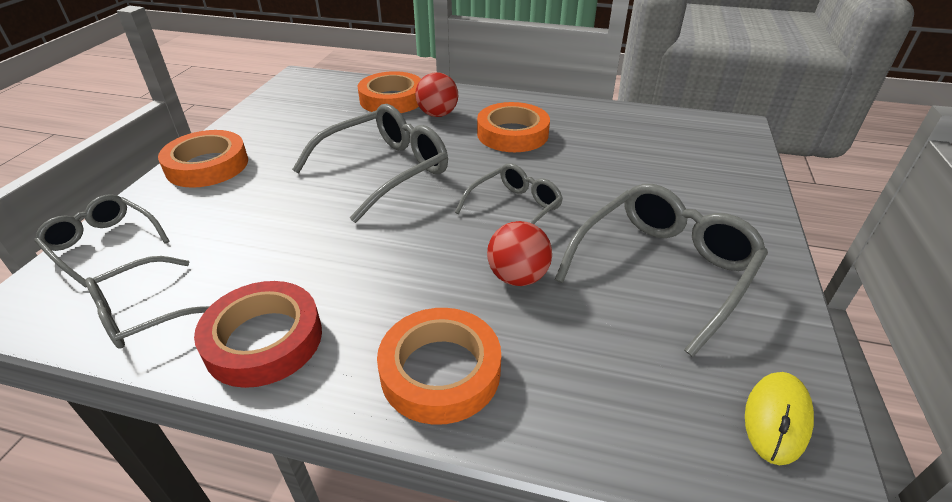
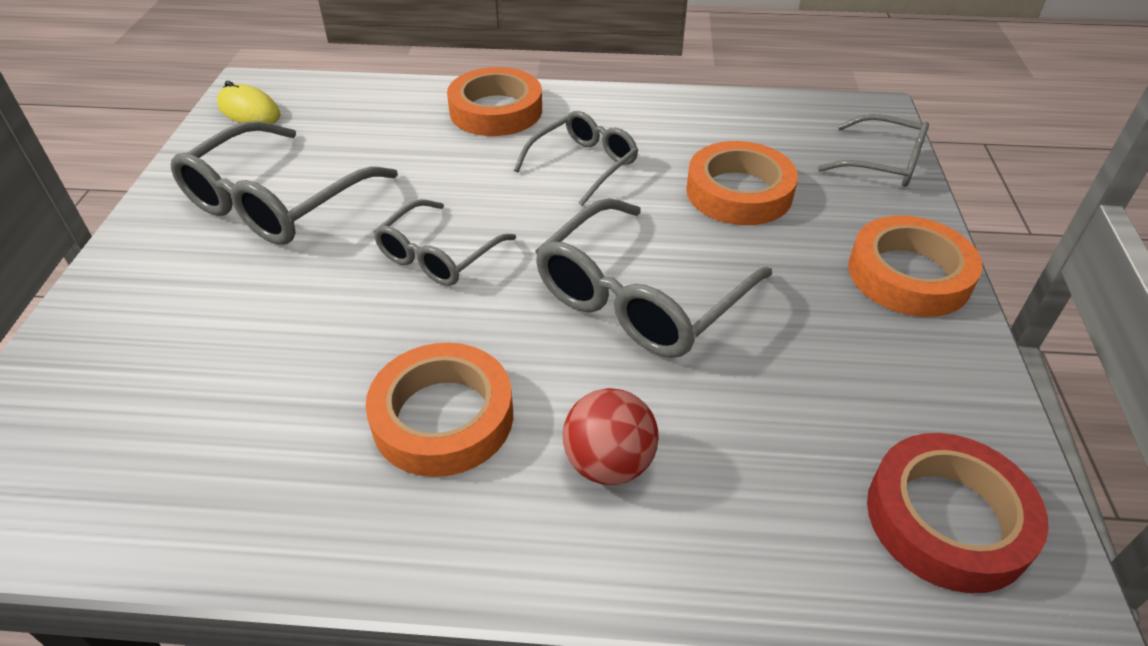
camera: 170 degrees right, 5 degrees up
grey glasses [85,256,210,349] -> grey glasses moved to [514,111,638,206]
red tape [194,281,322,388] -> red tape moved to [867,433,1049,593]
orange tape [357,71,421,113] -> orange tape moved to [686,141,798,225]
red ball [487,221,552,286] -> none
yellow mouse [745,372,814,465] -> yellow mouse turned 75 degrees counterclockwise [217,81,281,124]

